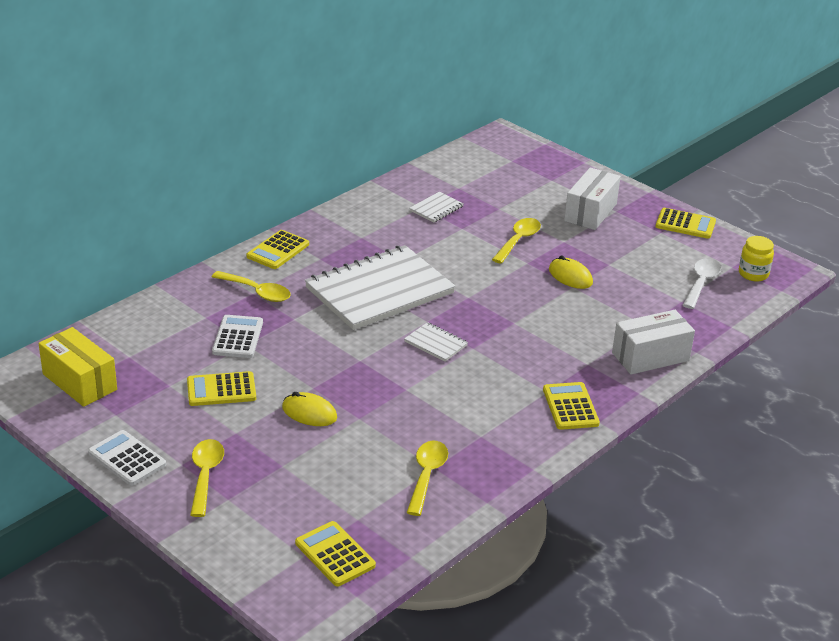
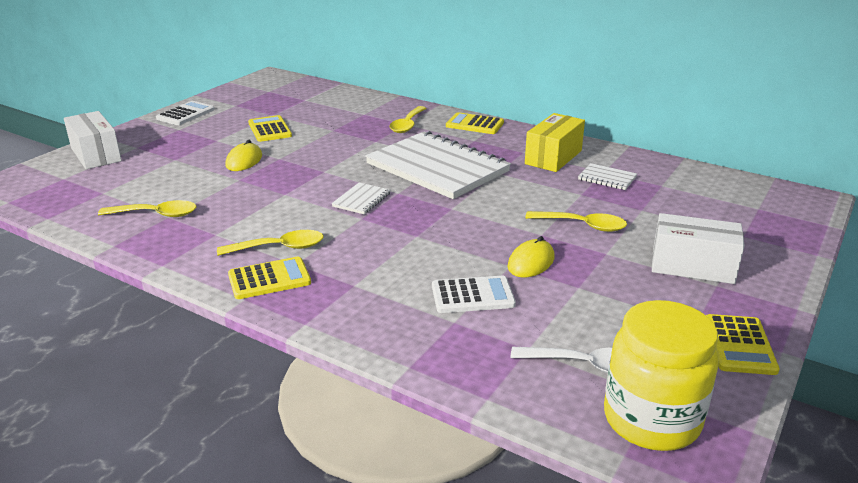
camera: 80 degrees right, 5 degrees down
yellow box [39,327,117,407] -> yellow box moved to [525,113,585,172]
yellow spoon [190,439,224,517] -> yellow spoon moved to [217,230,324,256]
white calculator [212,315,263,358] -> white calculator moved to [432,276,516,313]
yellow calculator [295,521,376,587] -> none
white box [612,310,695,375] -> white box moved to [64,111,122,169]
yellow jar [739,236,774,281] -> yellow jar [604,300,719,451], size x1.89

